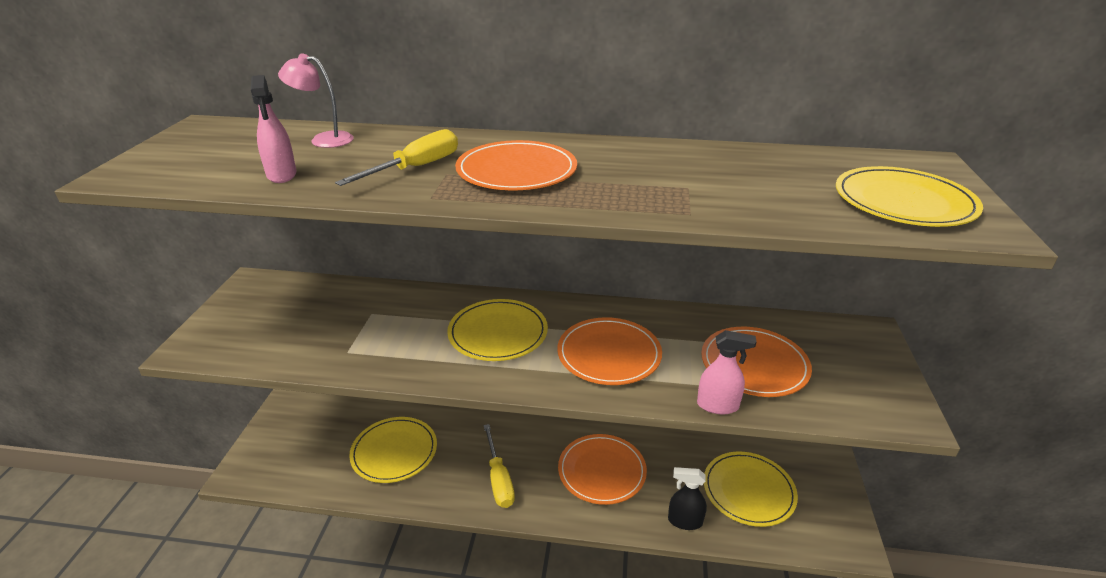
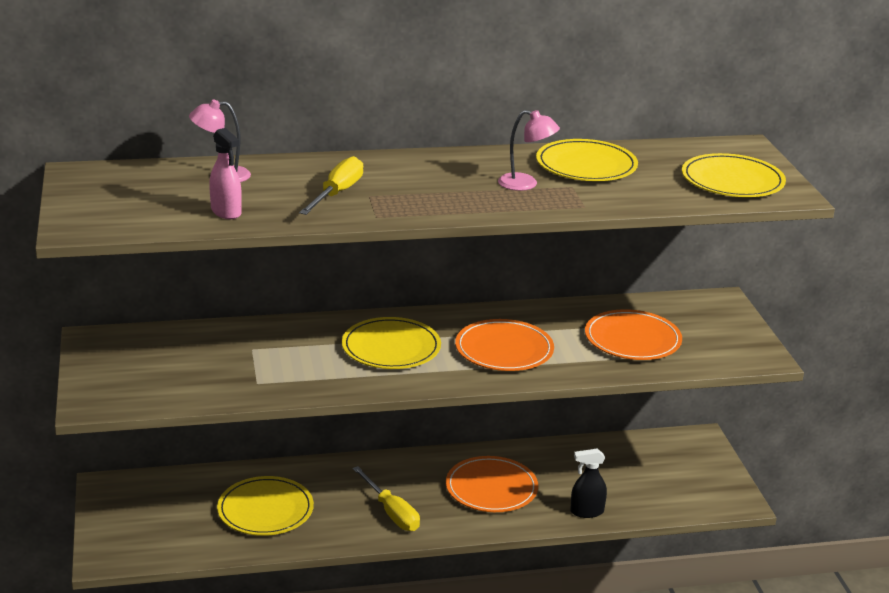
camera: 20 degrees left, 5 degrees down
orange plate [455,140,577,190] -> none
pink spray bottle [697,330,757,415] -> none
yellow plate [704,452,798,527] -> yellow plate moved to [536,139,638,181]
none -> pink lamp [498,110,560,191]

